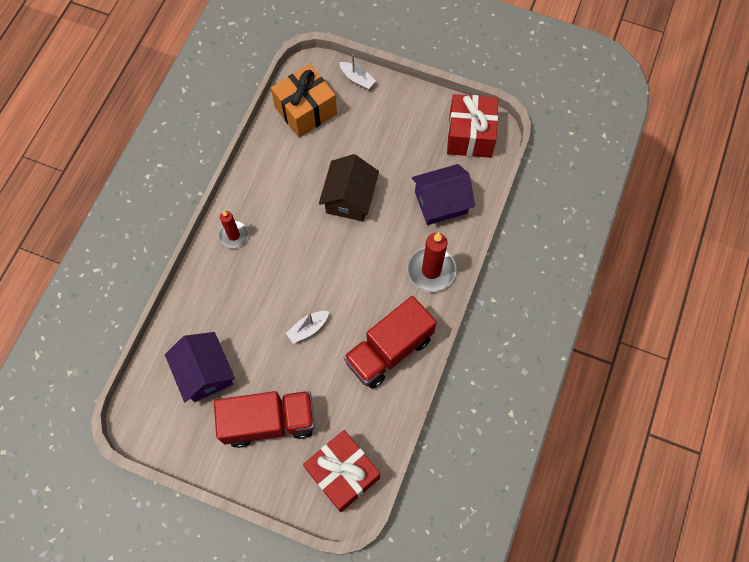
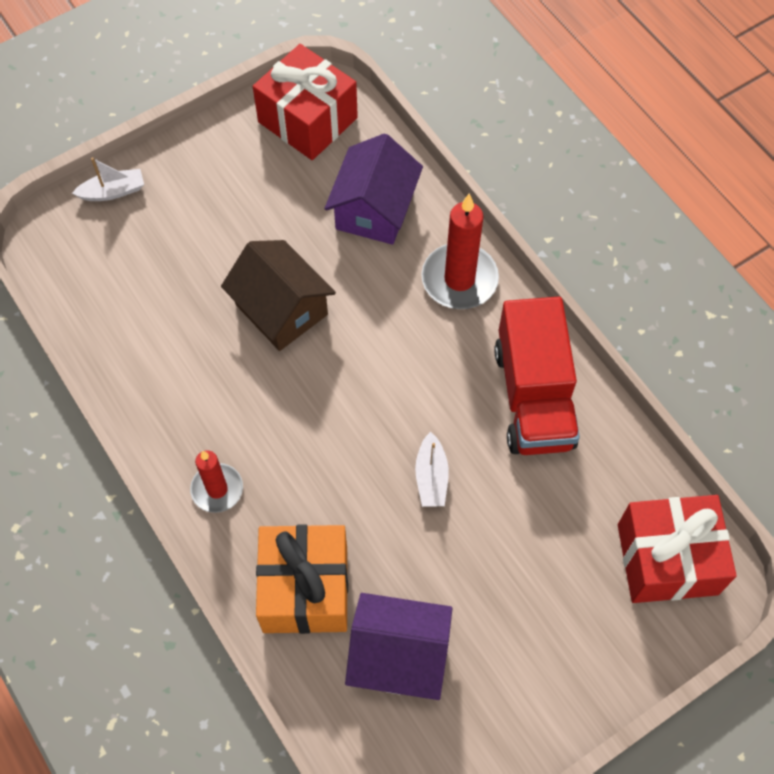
camera: 55 degrees left, 5 degrees down
red truck [214,391,315,448] -> none
orange gift [271,64,337,138] -> orange gift moved to [256,524,348,634]

